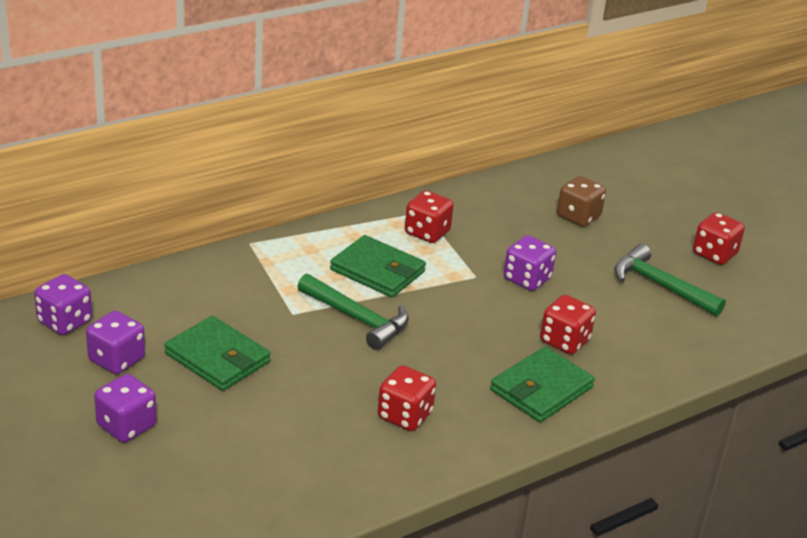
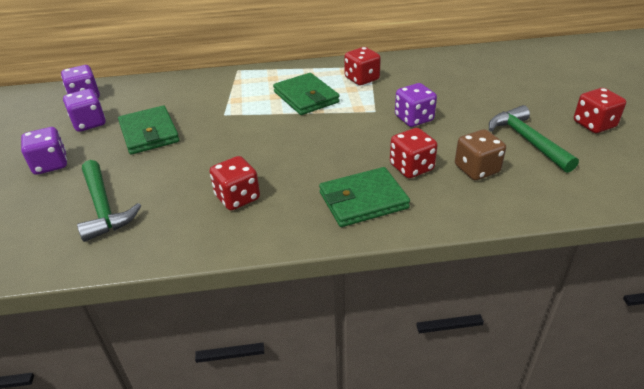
camera: 30 degrees right, 5 degrees up
green hammer [297,274,409,350] -> green hammer moved to [77,160,141,242]
brown dice [557,176,606,227] -> brown dice moved to [455,129,506,180]

